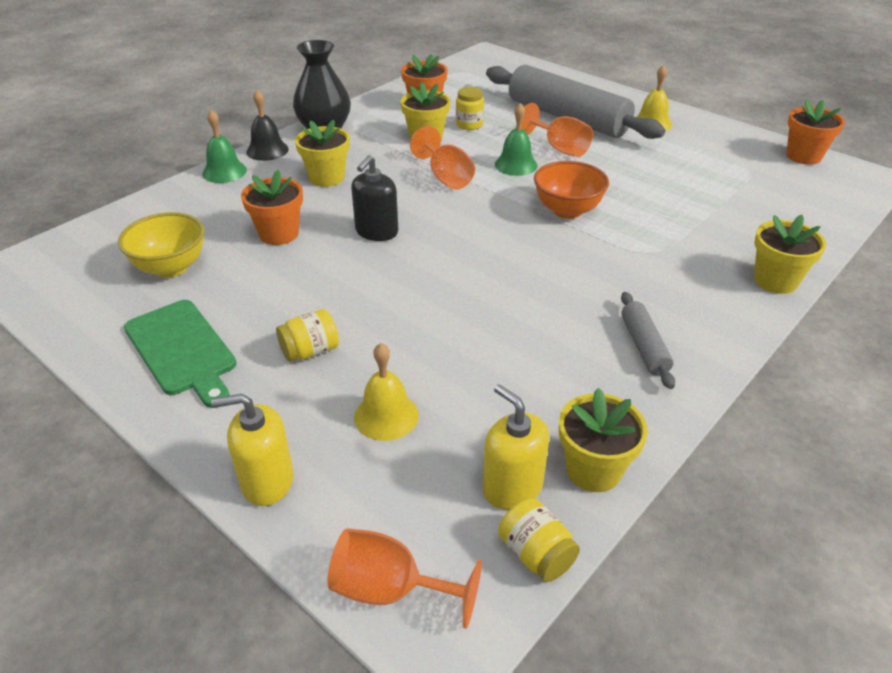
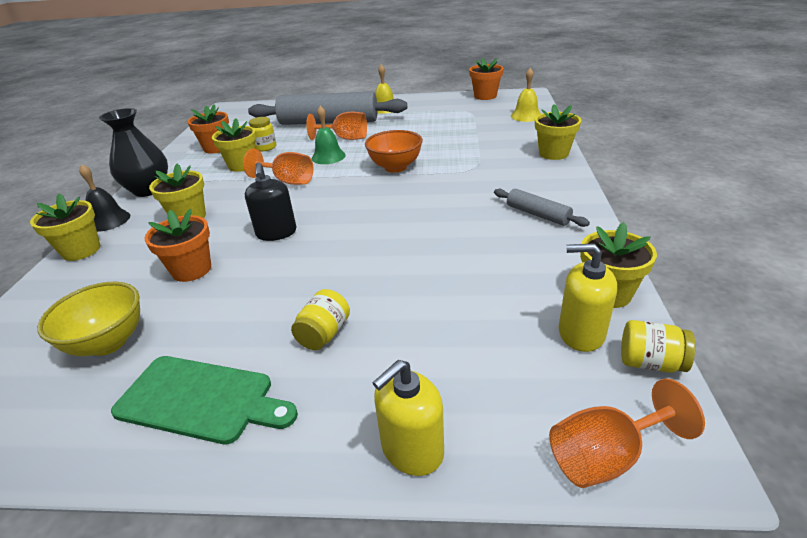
camera: 35 degrees left, 5 degrees down
green bell [202,110,247,183] -> yellow flower pot [30,193,100,261]
yellow bell [354,343,419,441] -> yellow bell moved to [511,68,541,122]

